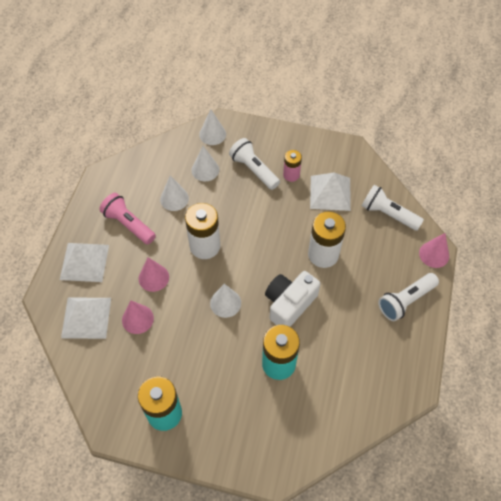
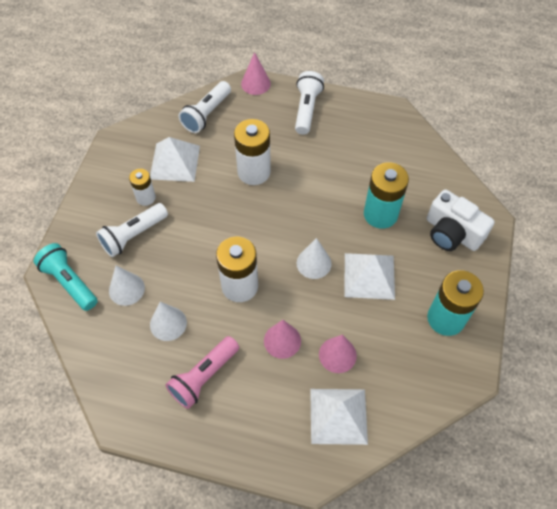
camera: 90 degrees left, 0 degrees up
white pyramid [60,243,109,282] -> white pyramid moved to [344,253,395,300]
white cone [199,109,226,145] -> turquoise flashlight [34,243,98,311]
white camera [265,271,320,327] -> white camera moved to [427,189,495,251]
pink battery [283,150,302,182] -> white battery [129,169,156,206]
white flashlight [378,273,439,321] -> white flashlight turned 135 degrees counterclockwise [295,71,324,135]

